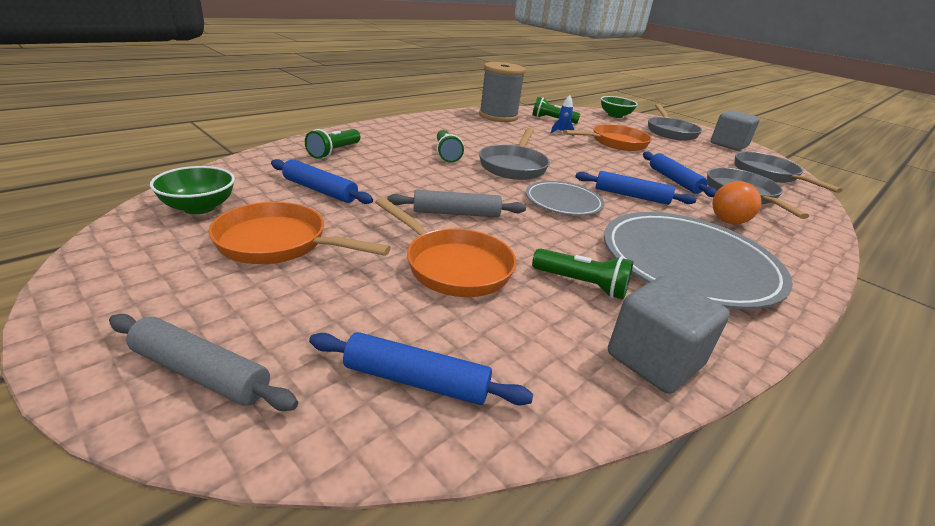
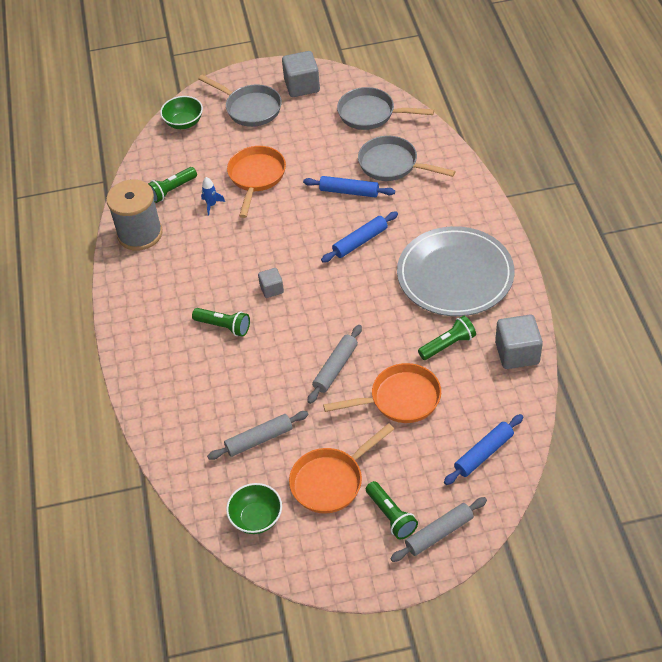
camera: 50 degrees left, 20 degrees up
blue rolling pin [271,159,373,204] -> grey rolling pin [207,411,309,460]
green flashlight [305,129,360,159] -> green flashlight moved to [366,481,418,540]
grey pan [479,128,550,180] -> grey cube [258,268,284,298]
grey plate [526,181,605,216] -> none
orange ball [712,181,762,224] -> none

